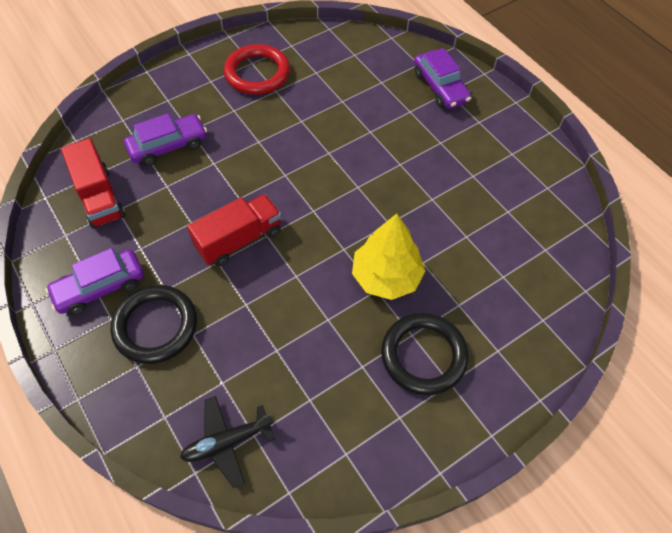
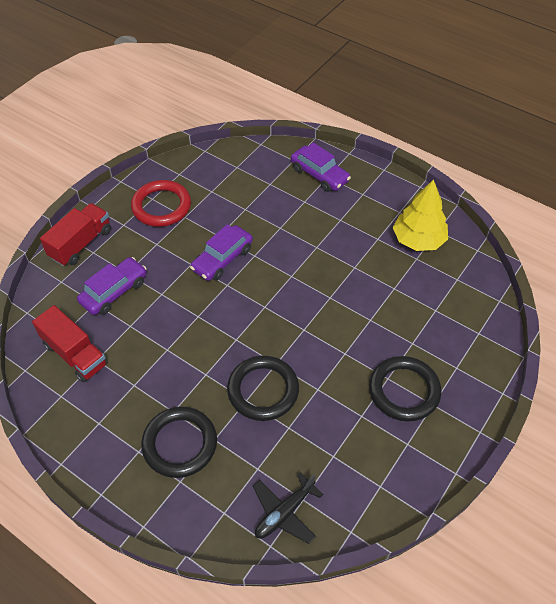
camera: 20 degrees left, 5 degrees down
purple car [45,248,144,315] -> purple car moved to [190,224,253,281]
red truck [187,194,281,266] -> red truck moved to [40,203,111,266]
yellow tree [352,214,425,300] -> yellow tree moved to [393,179,448,251]
none -> black ring [227,356,299,421]

